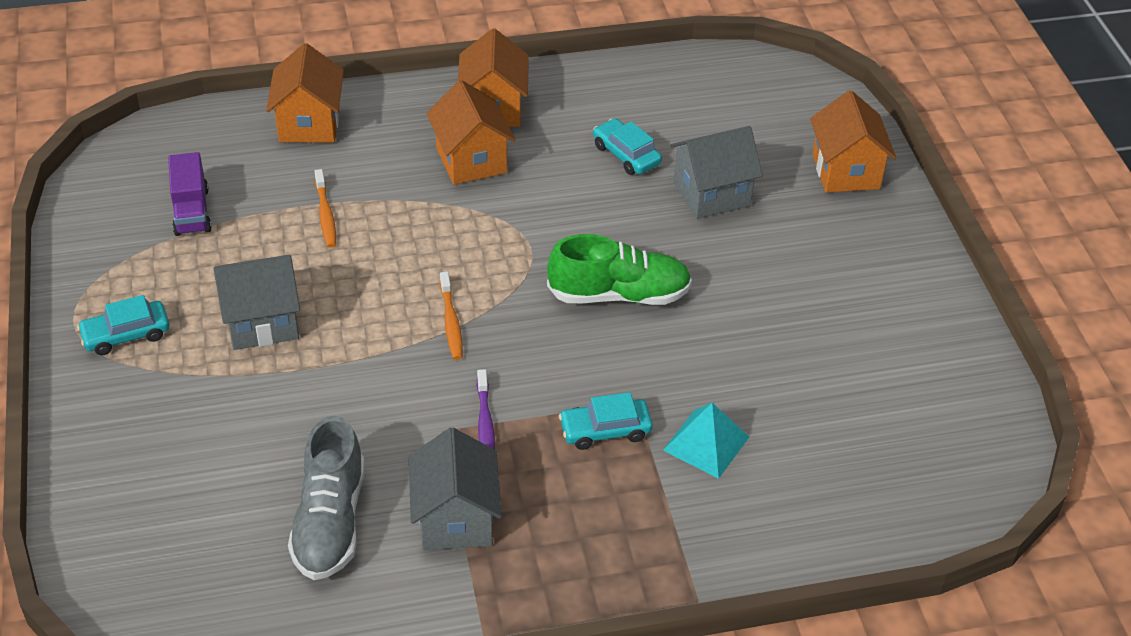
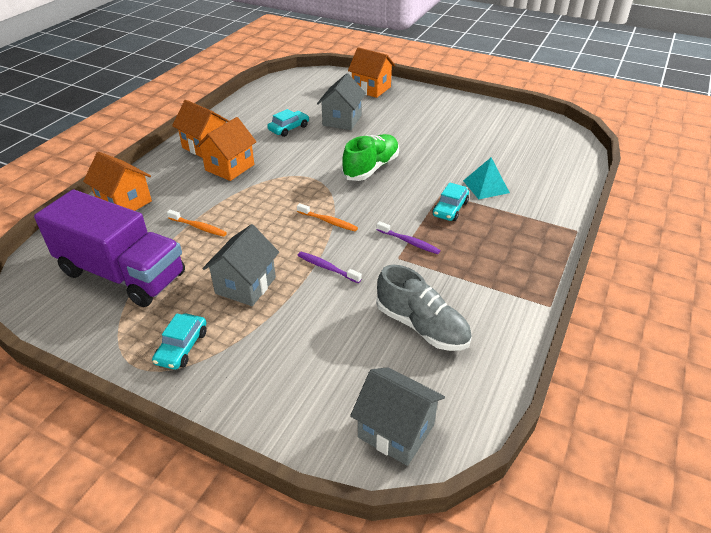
camera: 50 degrees left, 5 degrees down
purple truck [168,152,212,236] -> purple truck [34,190,185,307], size x2.21
grey house [409,427,502,550] -> grey house moved to [350,367,445,466]
orange house [426,80,516,185] -> orange house turned 75 degrees counterclockwise [195,117,257,181]
turquoise car [593,118,662,175] -> turquoise car turned 135 degrees clockwise [267,109,309,137]
none -> purple toothbrush [297,252,362,283]

